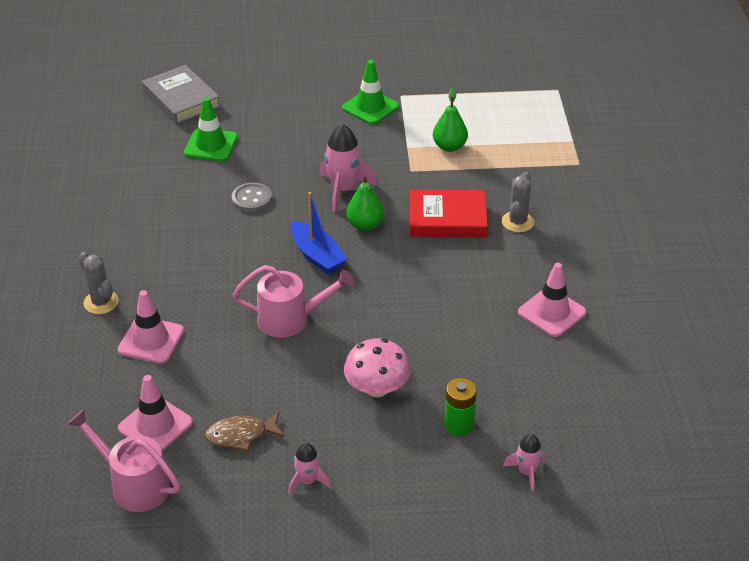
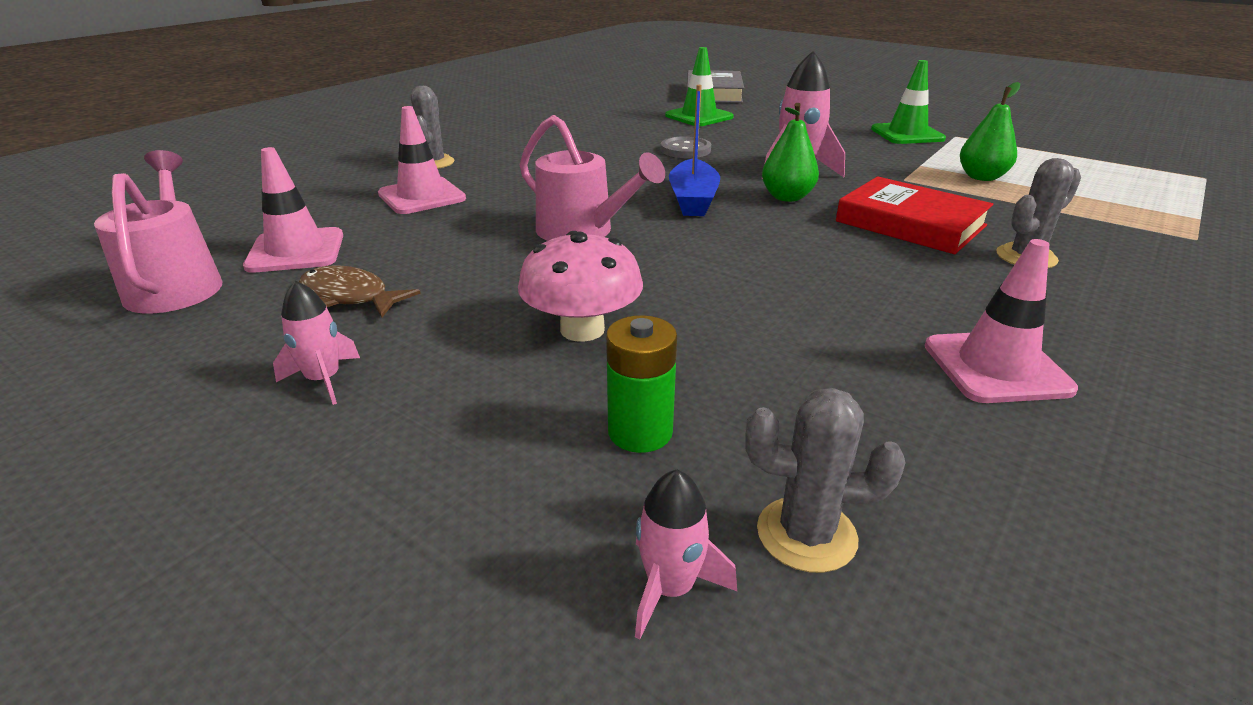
camera: 40 degrees right, 10 degrees down
none -> grey cactus [746,388,906,573]

